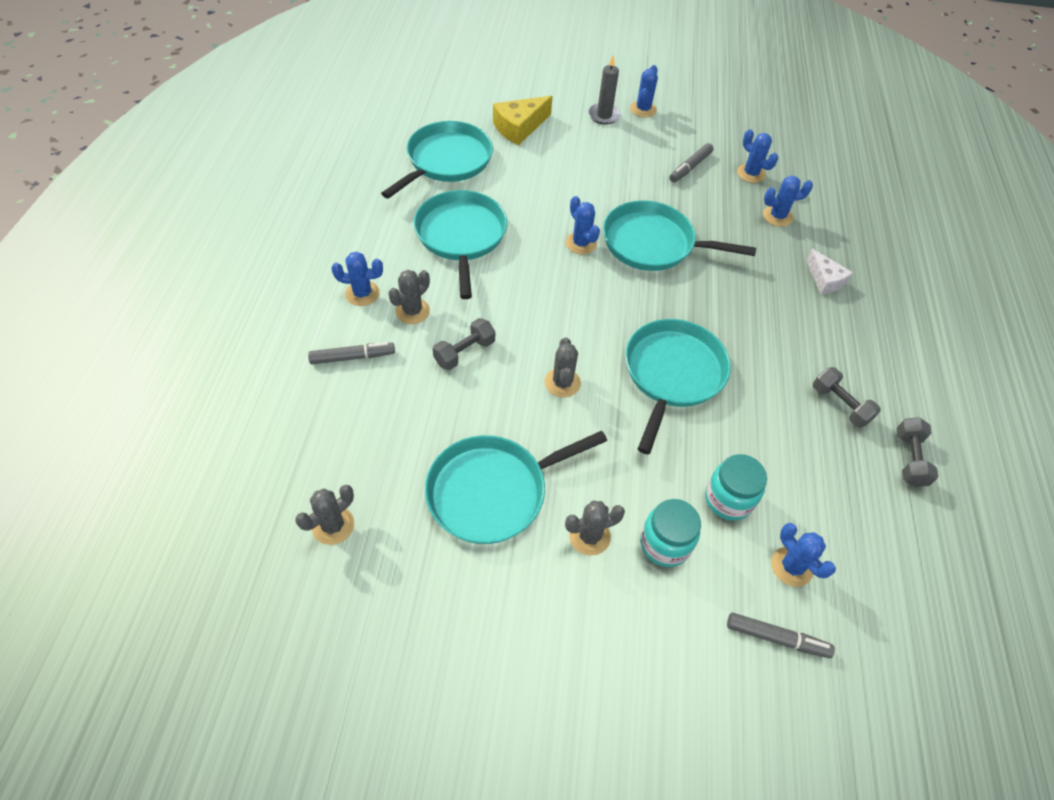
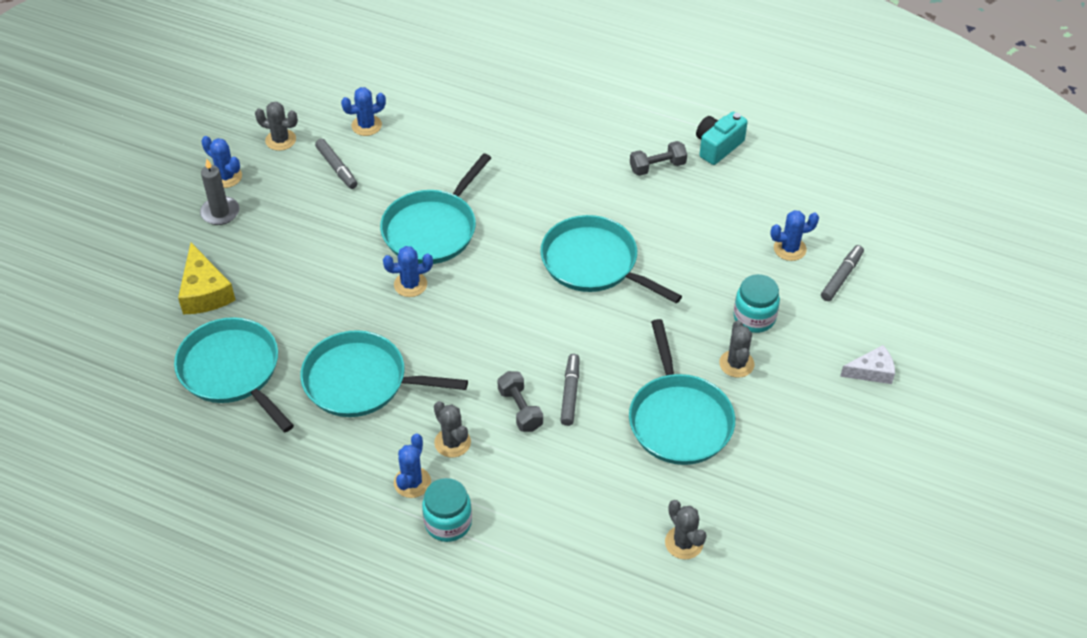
camera: 70 degrees left, 5 degrees down
grey marker [308,342,395,364] -> grey marker moved to [560,354,579,426]
grey cactus [545,337,581,398] -> grey cactus moved to [255,102,298,151]
turquoise jar [705,454,767,521] -> turquoise jar moved to [422,478,472,542]
blue cactus [763,176,813,227] -> none
white cheese [806,249,853,294] -> white cheese moved to [840,345,895,384]
grey dumbbell [896,417,939,487] -> turquoise camera [696,112,748,165]

